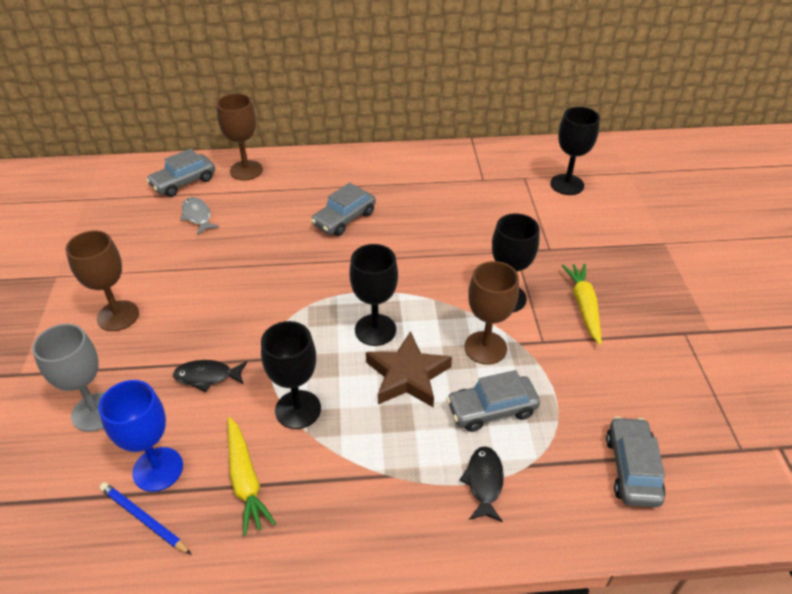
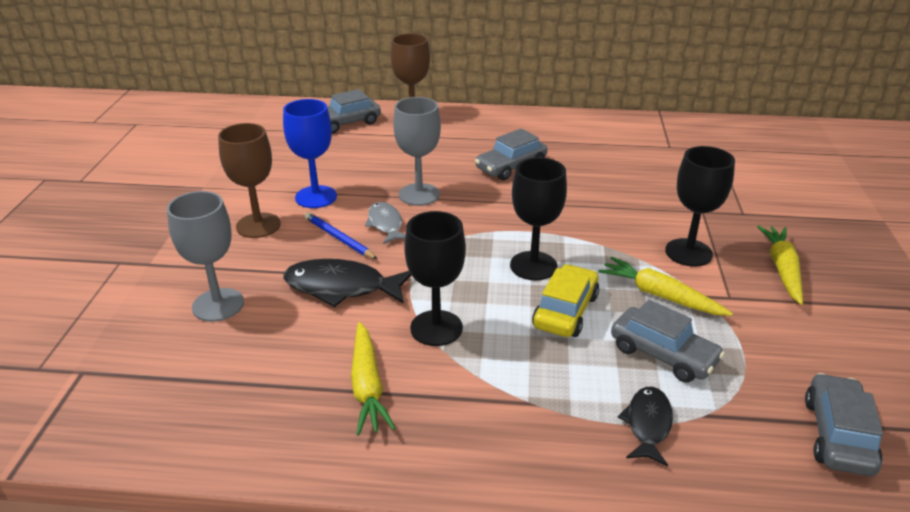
camera: 10 degrees right, 10 degrees down
blue goblet [99,380,183,492] -> blue goblet moved to [283,99,337,208]
blue pencil [99,482,191,554] -> blue pencil moved to [305,212,378,260]
black fish [173,360,247,392] -> black fish [283,259,411,307], size x1.60
grey fish [180,197,219,235] -> grey fish moved to [365,202,406,244]
brown star [366,331,452,407] -> yellow car [532,264,599,337]
grey car [446,370,540,432] -> grey car turned 135 degrees counterclockwise [611,300,725,383]
brown goblet [465,261,519,365] -> yellow carrot [598,257,733,316]
black goblet [550,107,600,195] -> none
none -> grey goblet [393,97,441,206]

